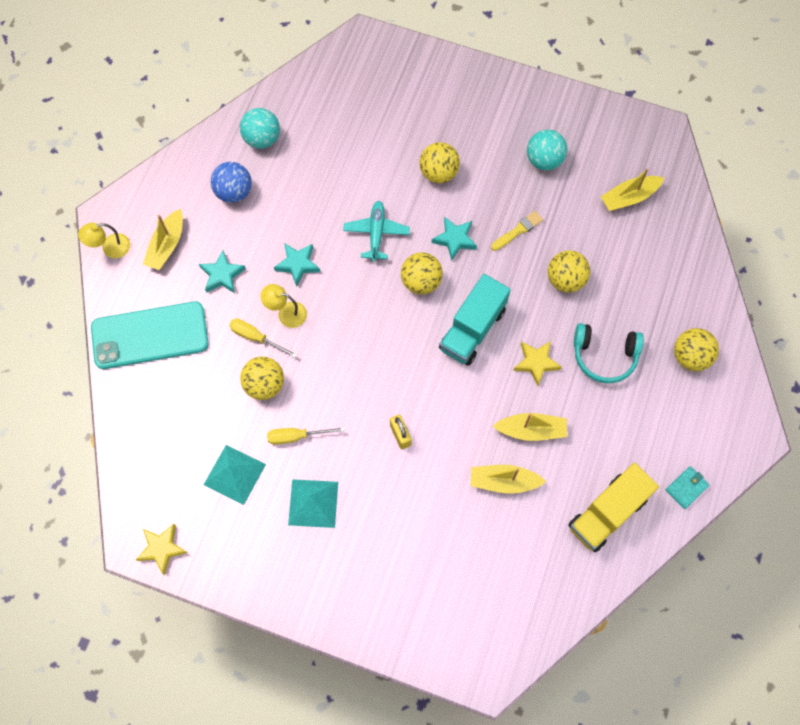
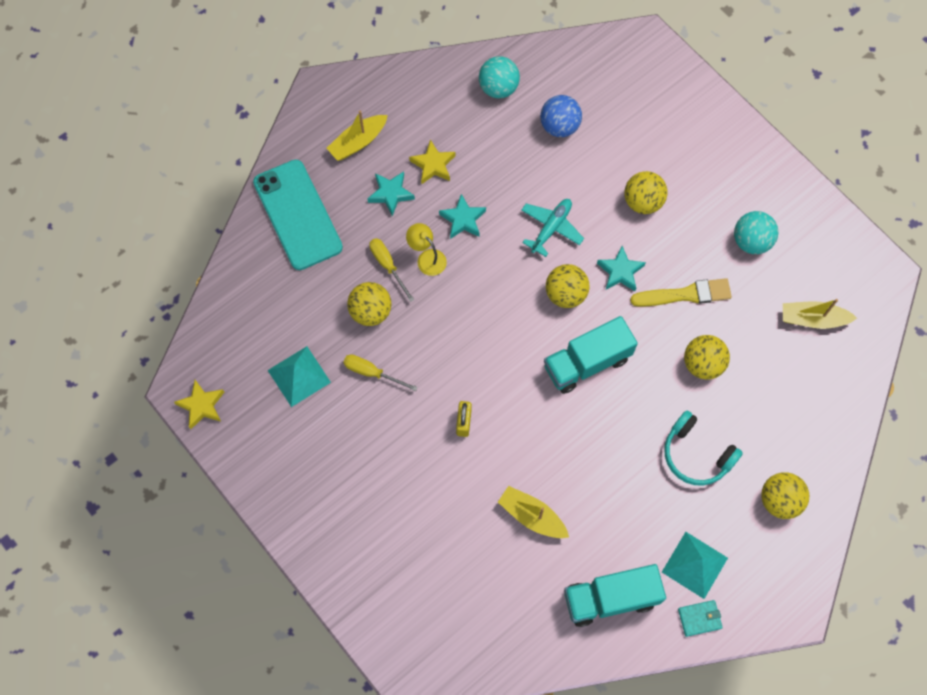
camera: 30 degrees right, 0 degrees up
yellow lamp [78,223,130,258] -> none
turquoise phone [91,301,209,369] -> turquoise phone turned 45 degrees clockwise [253,160,343,270]
blue ball [211,162,252,203] -> blue ball moved to [540,95,582,137]
turquoise pyramid [288,479,338,528] -> turquoise pyramid moved to [662,532,728,599]
yellow brush [491,211,543,251] -> yellow brush [630,278,732,307], size x1.54
yellow boat [493,413,567,441] -> none
yellow star [513,341,562,386] -> yellow star moved to [409,140,456,184]
yellow truck [568,463,659,552] -> turquoise truck [564,564,666,627]

